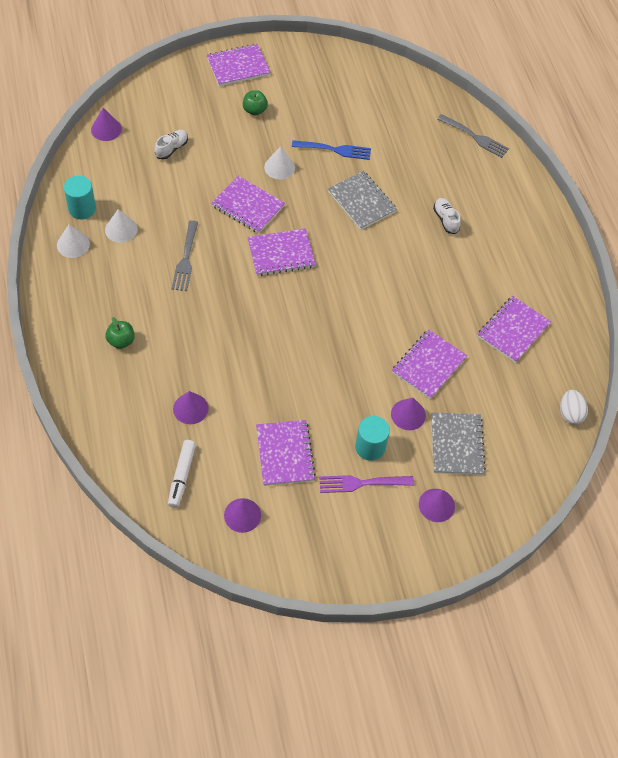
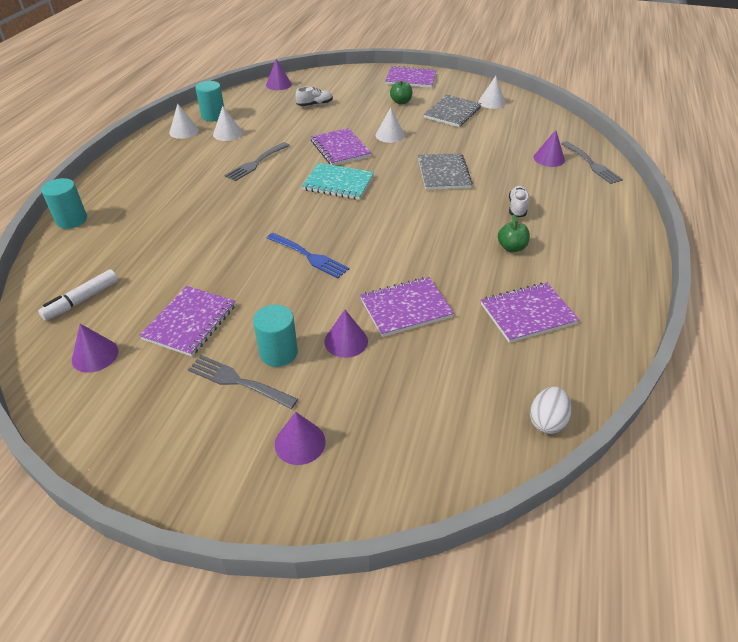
camera: 35 degrees right, 15 degrees down
green apple [105,317,135,349] -> green apple moved to [498,215,530,252]
purple cone [173,391,209,424] -> purple cone moved to [534,130,565,167]
purple notebook [247,228,316,276] -> turquoise notebook [302,163,374,200]
blue fork [292,140,371,160] -> blue fork moved to [267,233,349,279]
purple fork [319,475,414,493] -> grey fork [188,355,298,409]
grey notebook [431,412,486,475] -> grey notebook moved to [424,95,481,127]
none -> turquoise cylinder [41,178,87,229]
none -> white cone [478,76,505,109]

